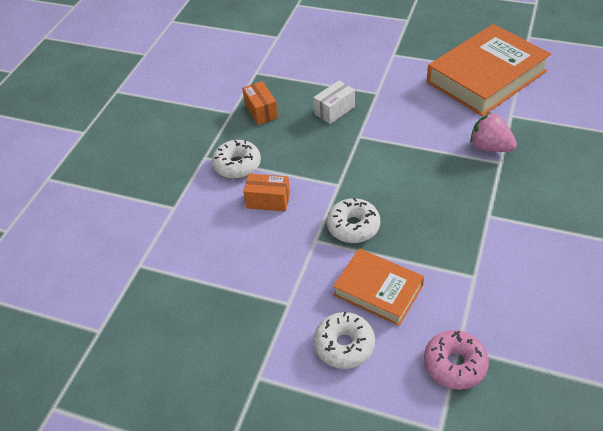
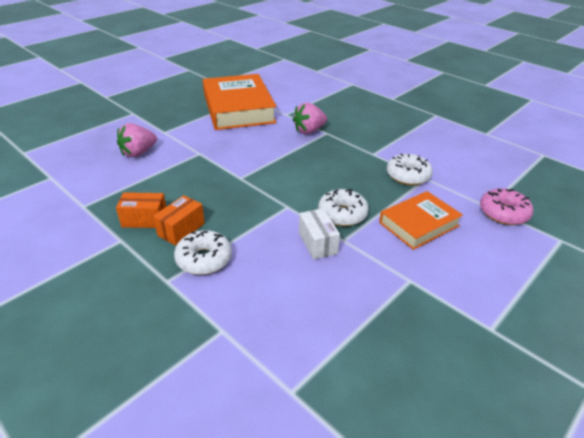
camera: 70 degrees left, 10 degrees down
orange box [243,174,290,212] -> orange box moved to [153,195,205,246]
white box [313,80,355,124] -> white box moved to [299,208,340,260]
white donut [314,312,375,369] -> white donut moved to [387,154,433,185]
none -> pink strawberry [117,123,157,157]

